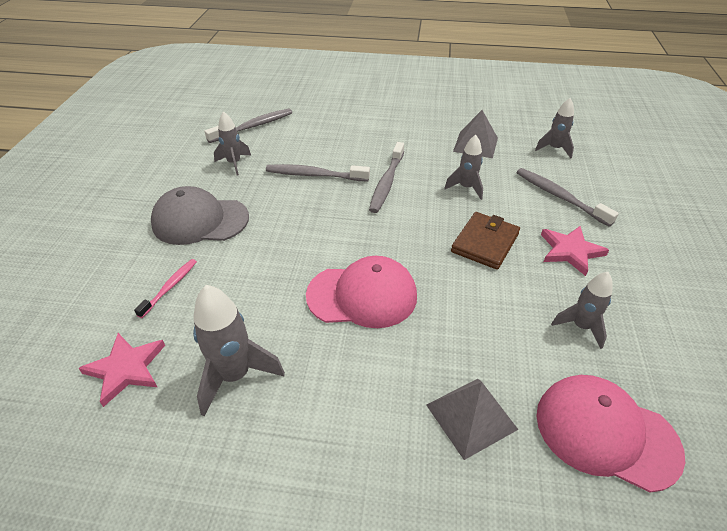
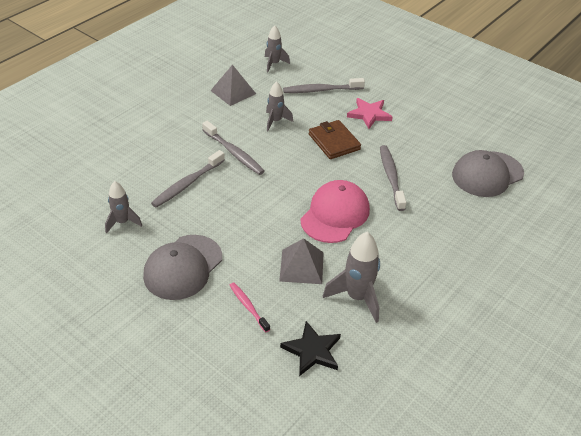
camera: 60 degrees left, 0 degrees up
pink star [78,333,165,407] -> black star [280,321,341,376]
grey toothbrush [204,108,292,143] -> grey toothbrush moved to [380,145,406,211]
grey pyramid [426,379,518,460] -> grey pyramid moved to [279,238,324,284]
pink cap [536,375,685,493] -> grey cap [452,150,524,197]
grey rocket [551,272,613,349] -> none

